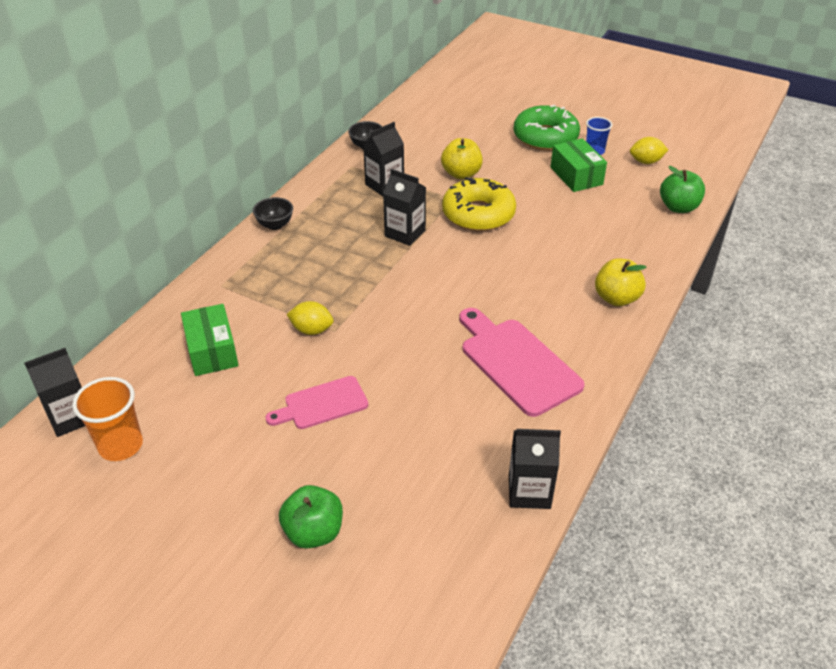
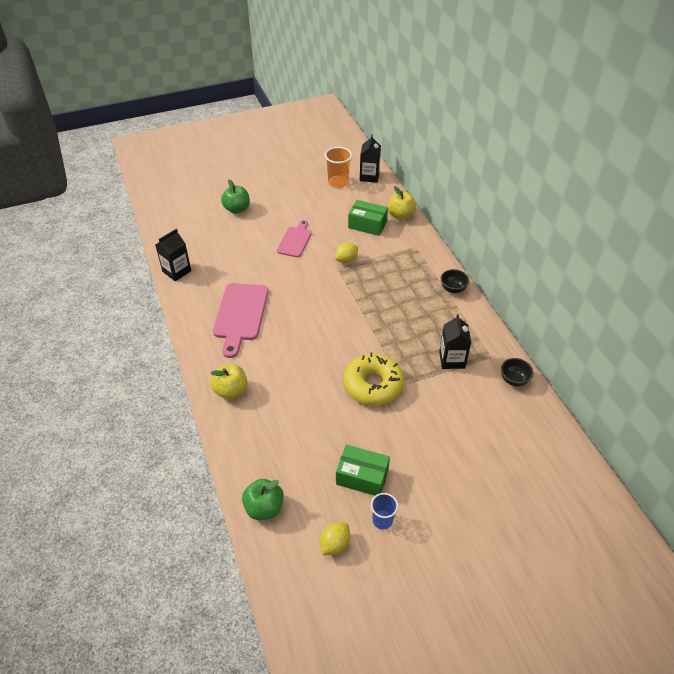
camera: 130 degrees right, 5 degrees up
black carton [383,169,426,246] -> none
yellow apple [441,138,483,179] -> yellow apple moved to [388,186,416,220]
pink cutting board [459,308,585,417] -> pink cutting board turned 90 degrees clockwise [213,283,269,358]
green donut [513,105,580,151] -> none

